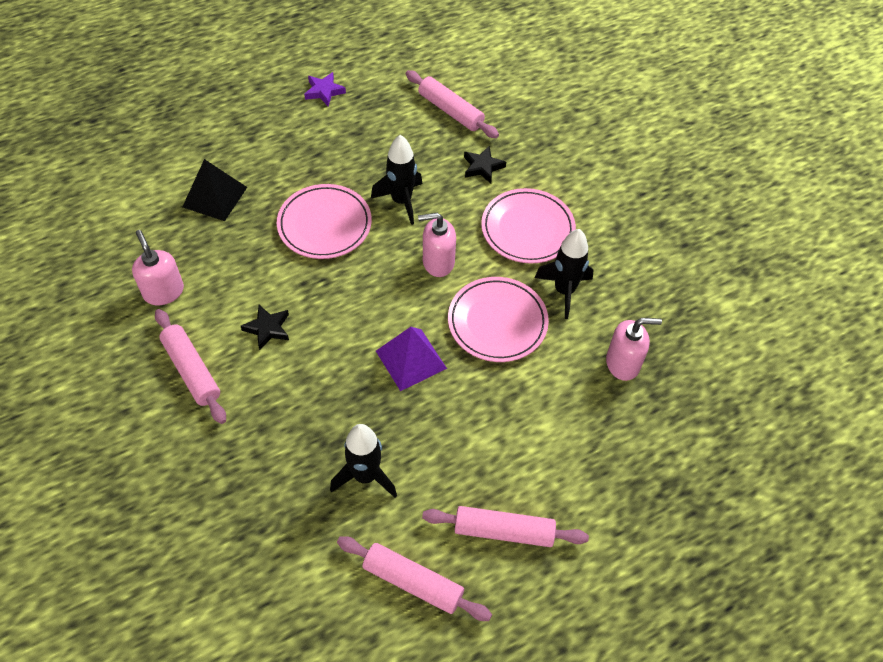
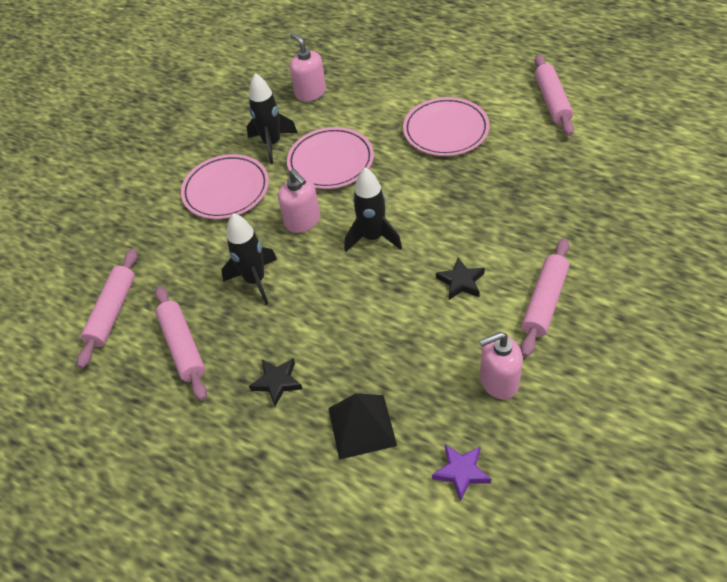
camera: 115 degrees left, 5 degrees down
pink soap dispenser [132,230,184,305] -> pink soap dispenser turned 45 degrees clockwise [479,332,523,399]
pink plate [277,184,372,259] -> pink plate moved to [403,97,490,156]
purple star [304,72,346,106] -> purple star moved to [432,444,491,502]
black rocket [330,424,397,498] -> black rocket moved to [344,167,402,252]
purple pyramid [376,327,447,391] -> none
pink rolling pin [422,506,589,547] -> pink rolling pin moved to [155,286,207,401]
black star [464,146,506,183] -> black star moved to [249,358,302,406]

